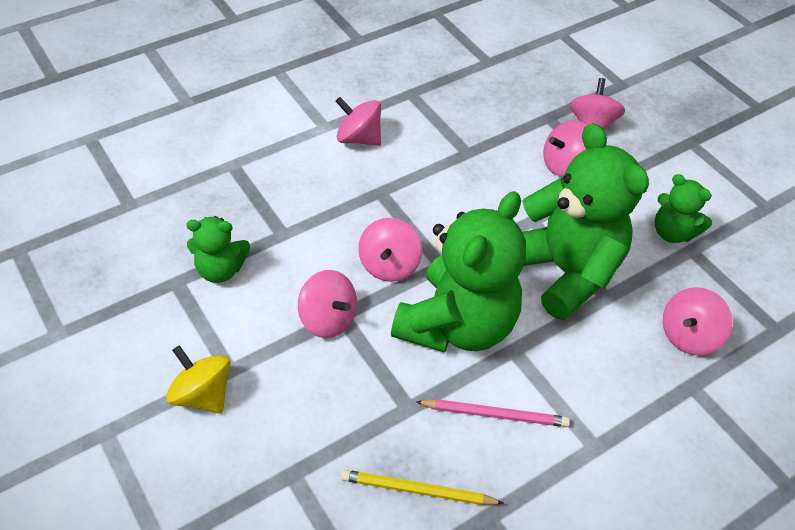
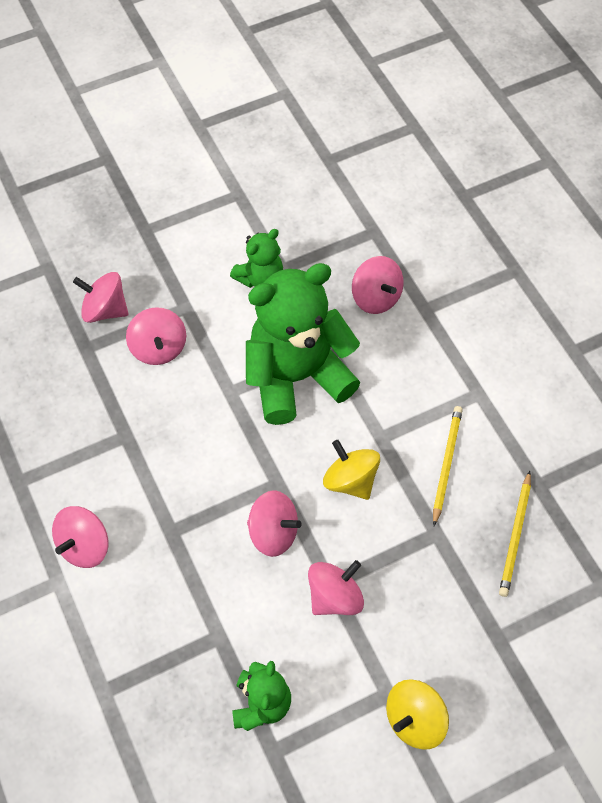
camera: 80 degrees left, 10 degrees up
green teddy bear [391,191,526,353] -> yellow spinning top [323,440,380,500]
pink pencil [416,399,570,427] -> yellow pencil [433,406,463,526]

